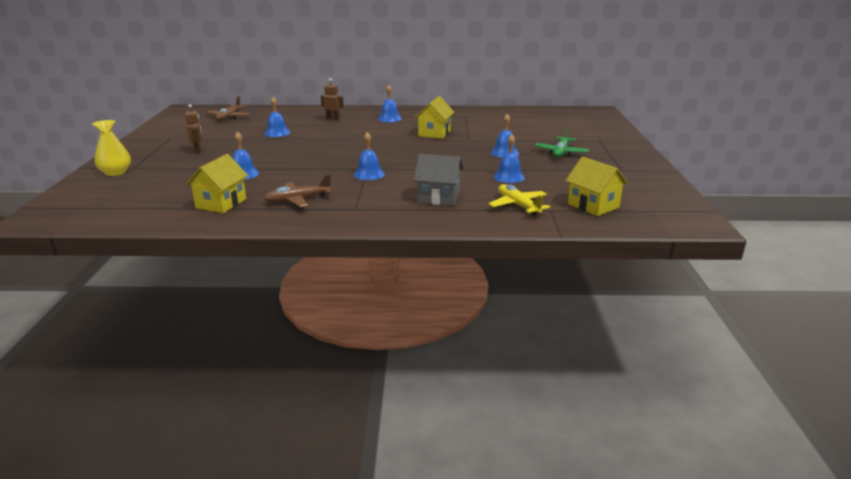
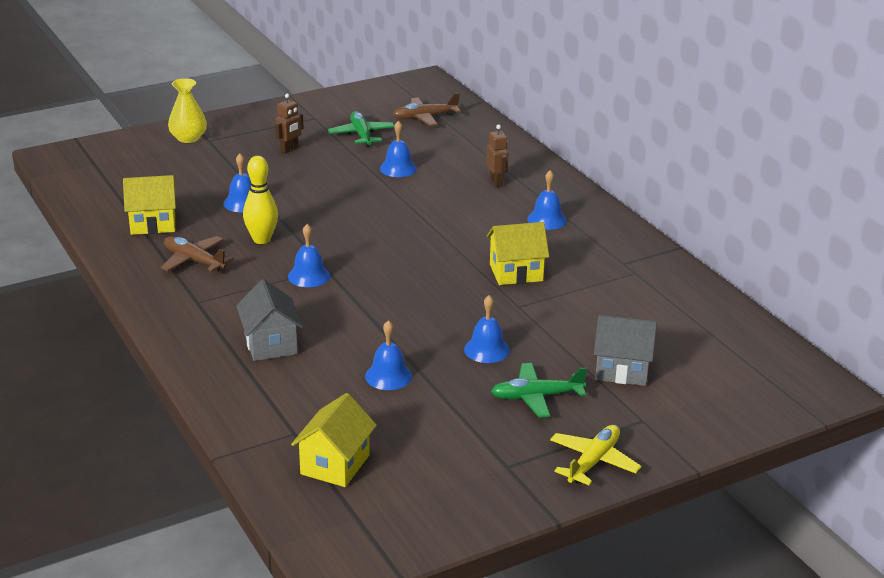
camera: 60 degrees right, 5 degrees up
yellow plane [489,184,551,216] -> yellow plane moved to [550,425,641,485]
none -> yellow bowling pin [243,156,278,244]
none -> green plane [328,111,394,147]
none -> grey house [594,315,657,386]

